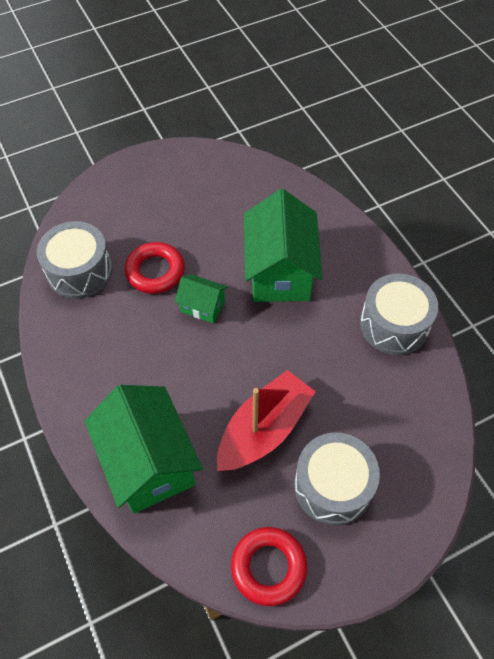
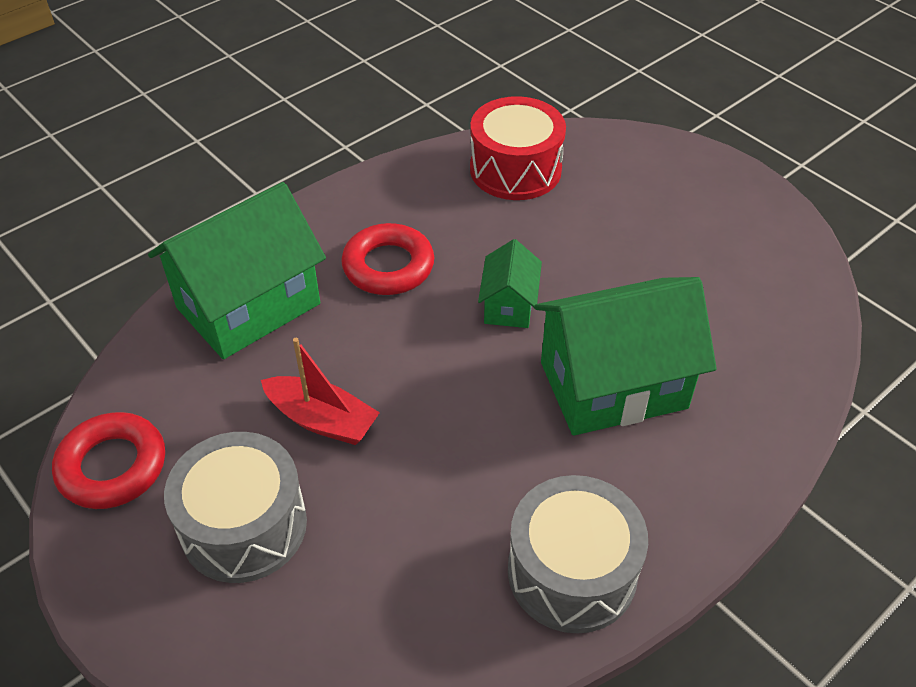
camera: 75 degrees right, 10 degrees down
grey drum [37,221,113,299] -> red drum [470,96,566,200]
red ring [125,242,185,294] -> red ring moved to [341,223,434,295]
red boat [217,370,316,471] -> red boat [261,338,380,445], size x0.66

